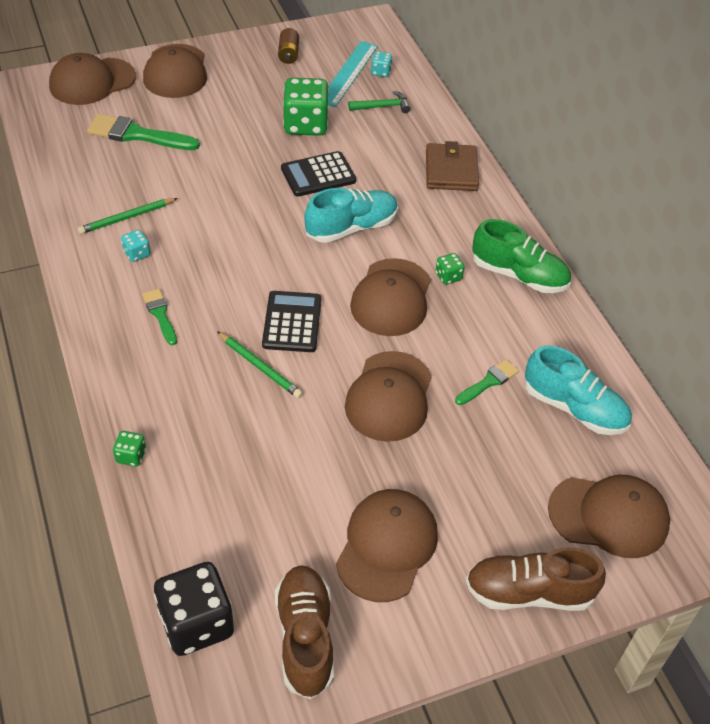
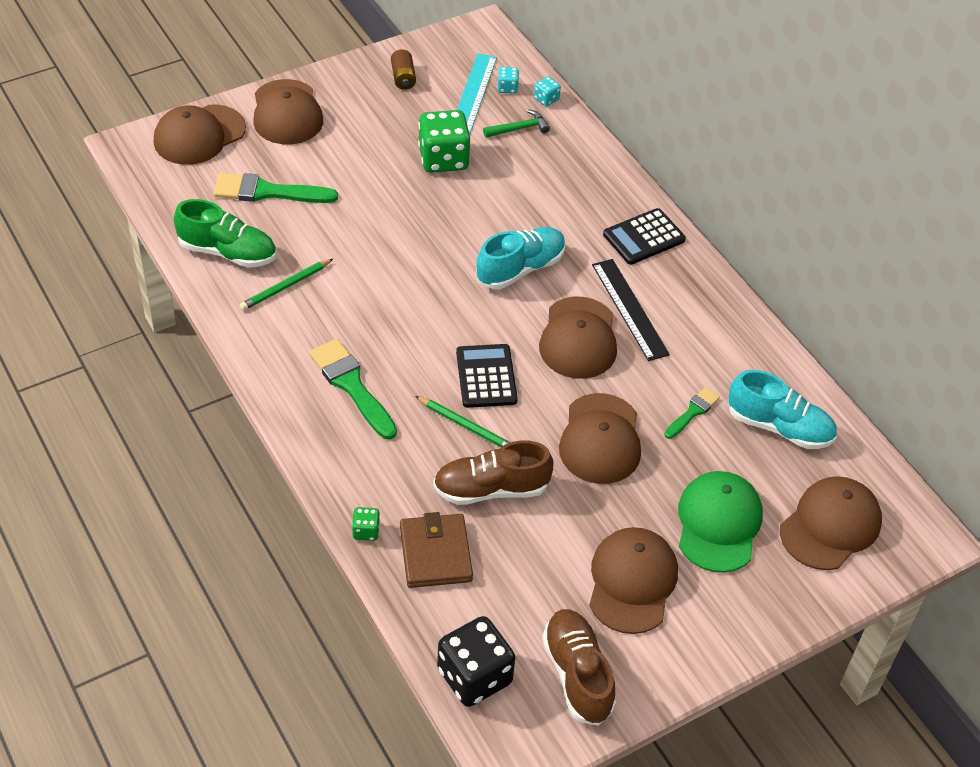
camera: 10 degrees left, 0 degrees up
turquoise dice [121,230,150,262] -> turquoise dice moved to [534,76,561,106]
green brush [142,289,177,345] -> green brush [309,339,397,440], size x1.76
black calculator [281,151,356,197] -> black calculator moved to [603,208,686,265]
brown wallet [426,141,479,191] -> brown wallet moved to [400,512,473,588]
green dice [435,253,465,285] -> black ruler [592,259,670,361]
brown shoe [466,547,606,611] -> brown shoe moved to [433,441,554,505]
green shoe [472,219,571,293] -> green shoe moved to [174,199,276,268]
brown cap [548,475,670,558] -> brown cap turned 45 degrees counterclockwise [780,476,882,570]
none -> green cap [678,471,763,573]

